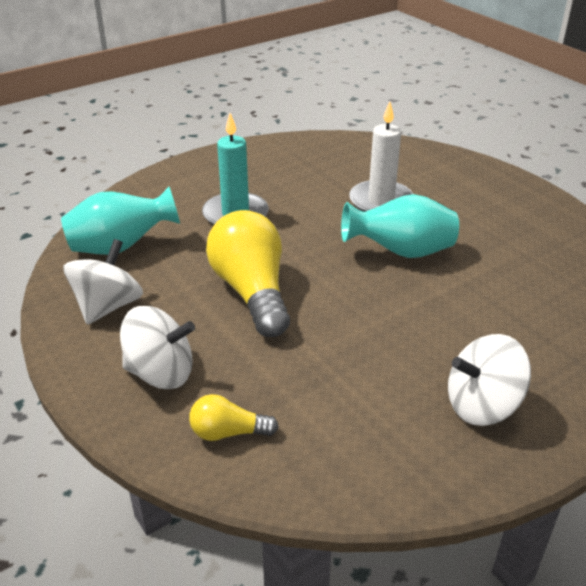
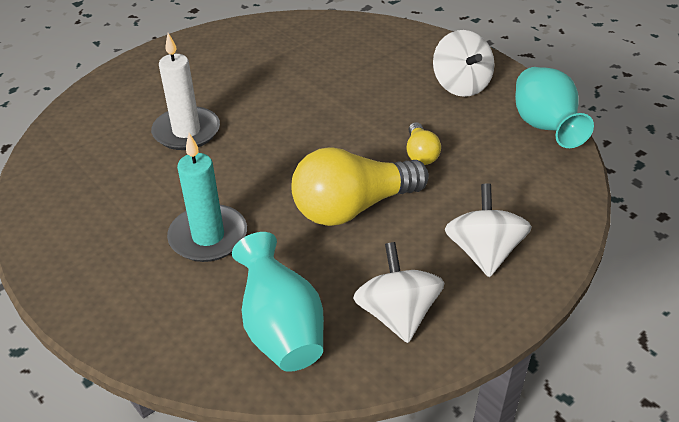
camera: 95 degrees left, 5 degrees up
white spinning top [63,239,143,325] -> white spinning top turned 60 degrees clockwise [353,242,445,343]
yellow light bulb [189,394,279,441] -> yellow light bulb moved to [406,122,441,165]
turquoise vase [341,194,459,258] -> turquoise vase moved to [515,67,594,148]

